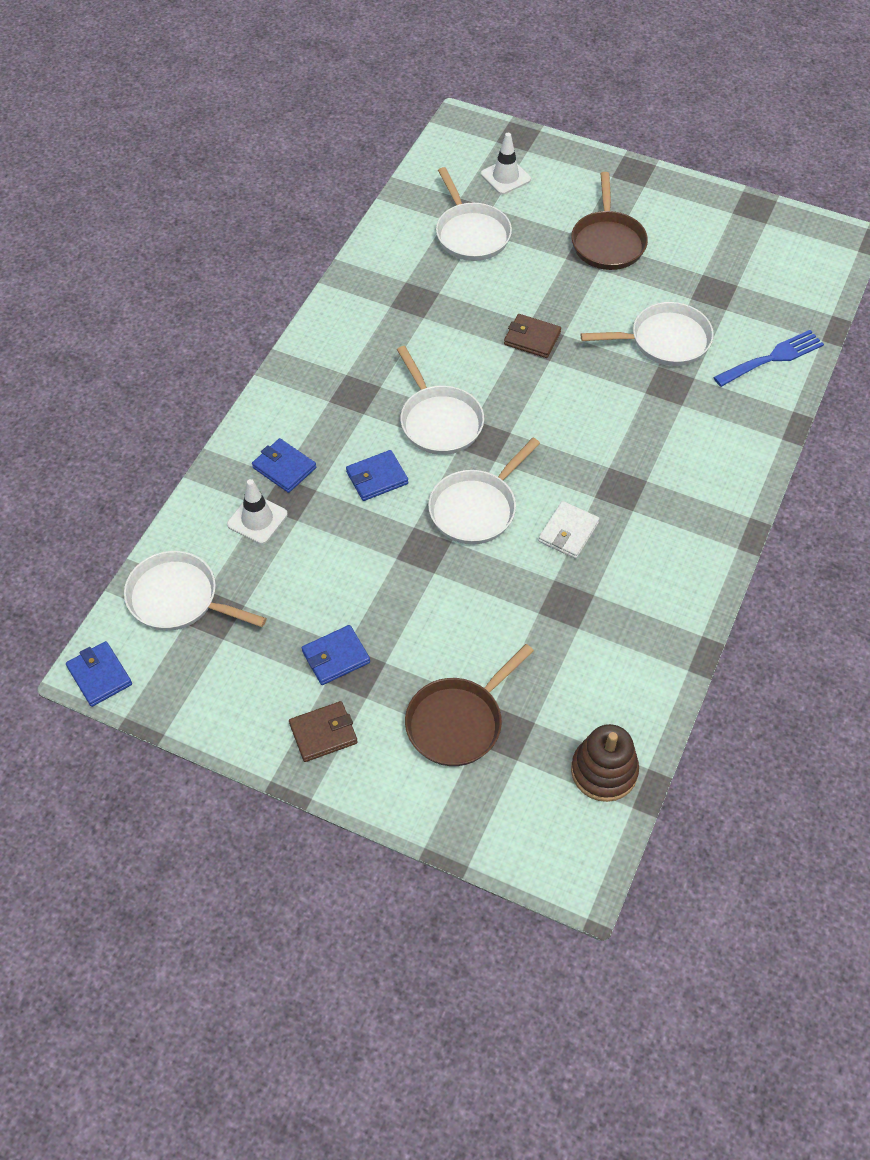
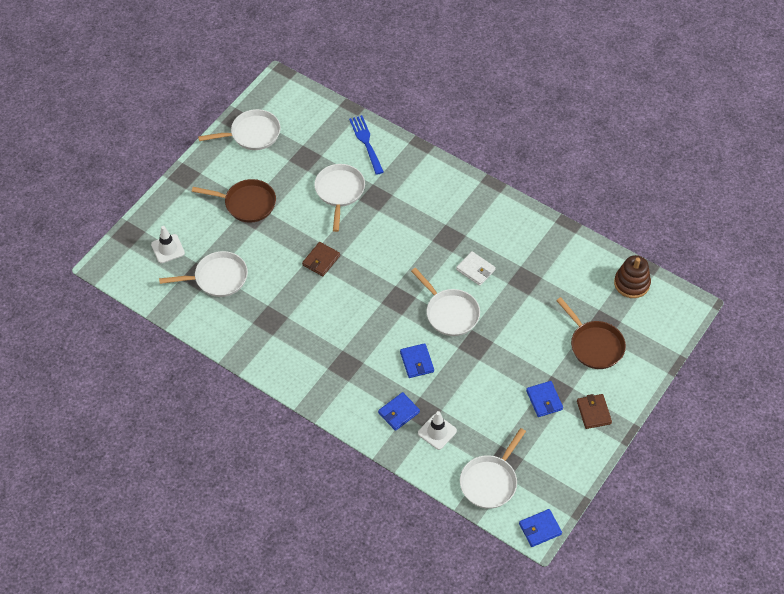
camera: 80 degrees left, 0 degrees up
white pan [397,346,484,455] -> white pan moved to [198,109,281,150]

